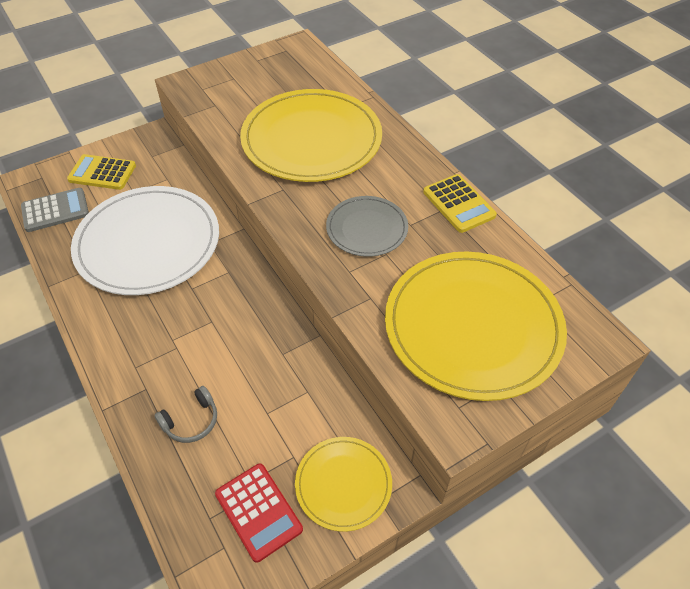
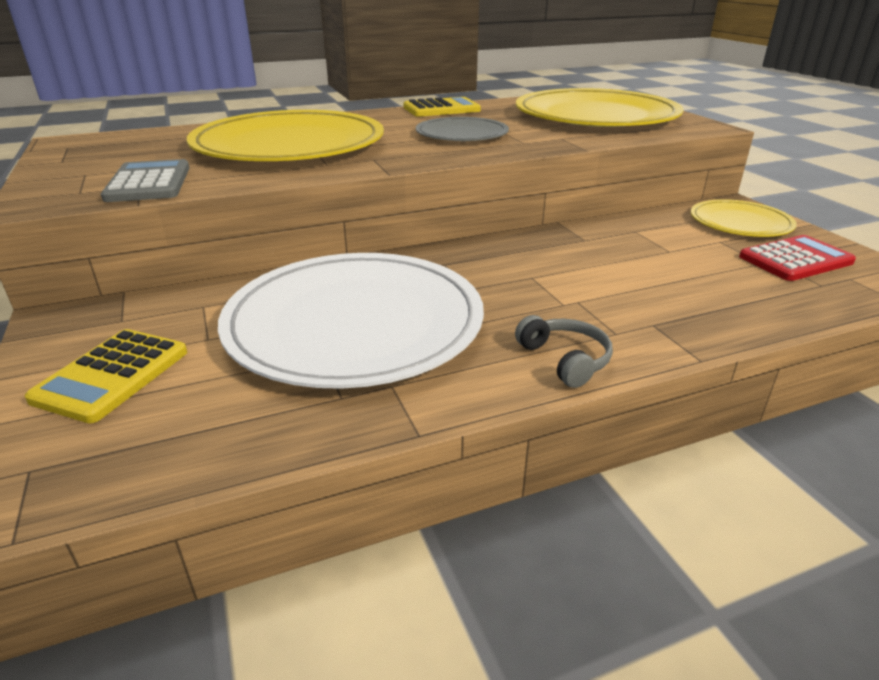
camera: 80 degrees left, 20 degrees down
grey calculator [21,188,89,232] -> grey calculator moved to [101,159,189,202]
grey headphones [154,386,217,443] -> grey headphones moved to [515,315,613,388]

